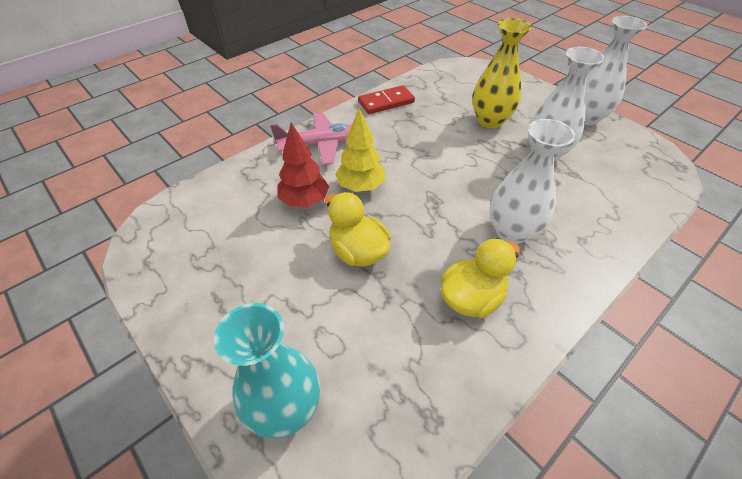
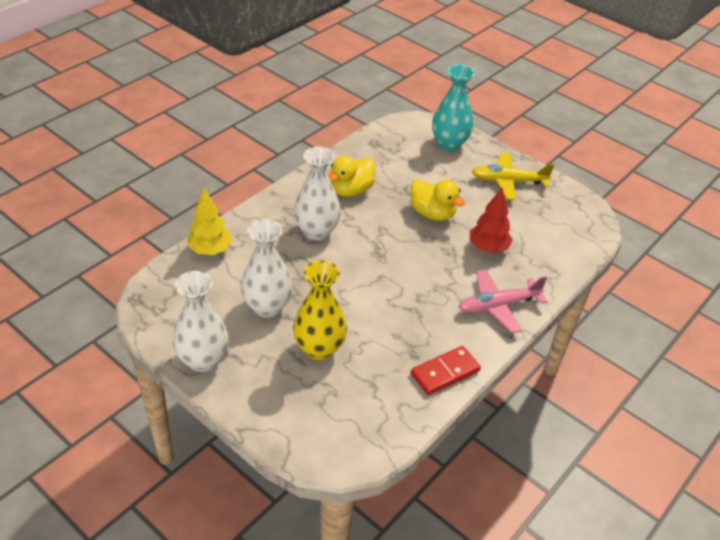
camera: 170 degrees right, 5 degrees down
yellow tree [335,108,385,192] -> yellow tree moved to [187,188,232,255]
none -> yellow plane [471,152,554,200]

